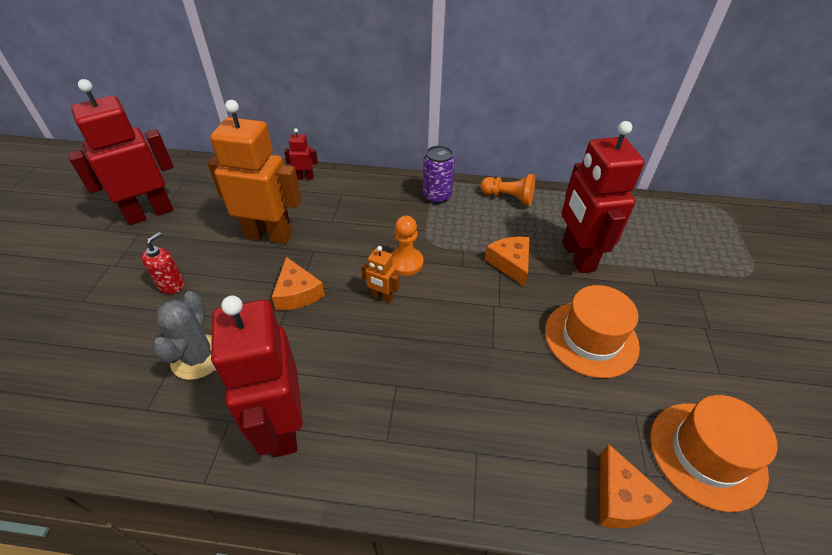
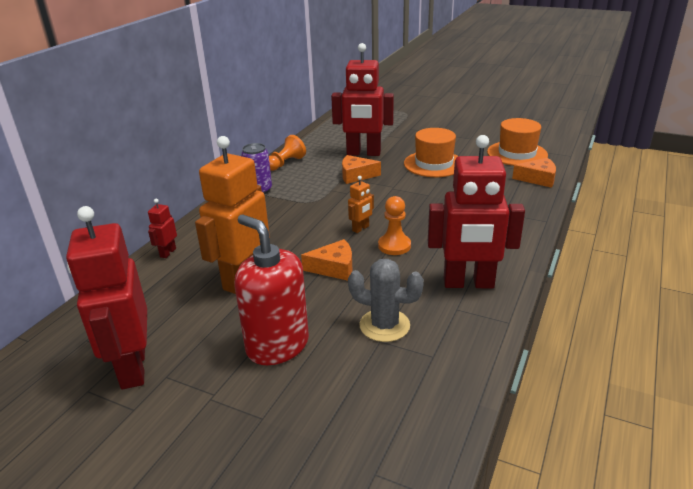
camera: 70 degrees left, 15 degrees down
red soap dispenser [142,232,185,294] -> red soap dispenser [234,215,309,365], size x2.05
orange pawn [391,216,423,276] -> orange pawn moved to [378,196,411,255]

